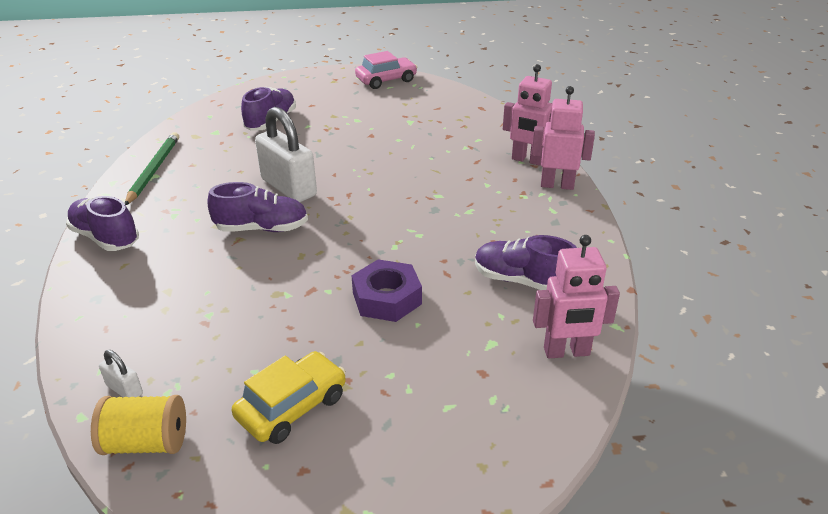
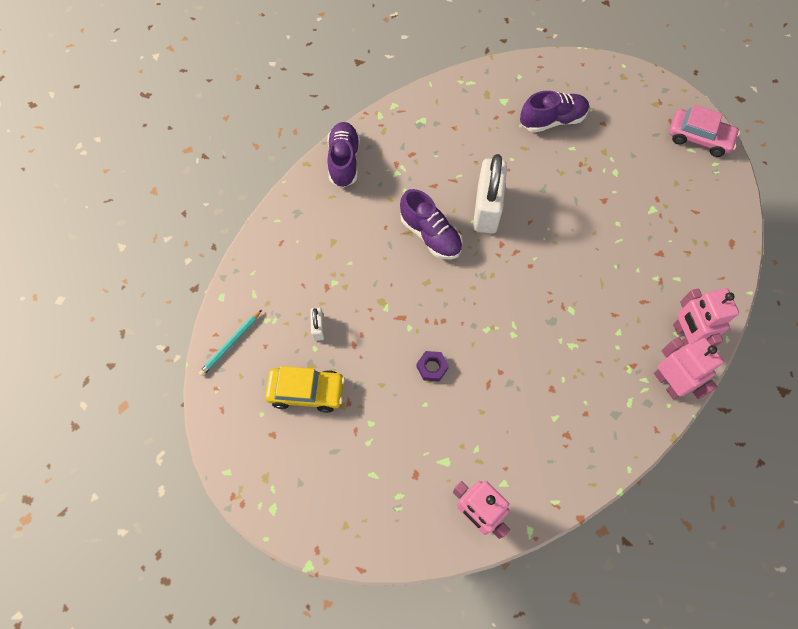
camera: 50 degrees right, 30 degrees up
yellow spool [91,395,186,455] -> turquoise pencil [199,310,262,376]
white padlock [99,350,143,397] -> white padlock moved to [310,308,324,341]
green pencil [125,132,179,205] -> none
purple nut [352,259,422,322] -> purple nut [416,351,449,382], size x0.55
purple shoe [475,235,577,290] -> none

